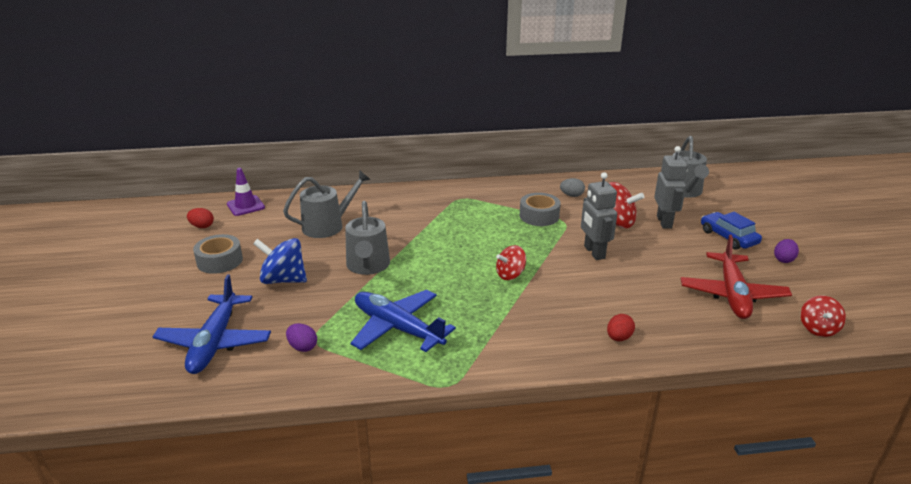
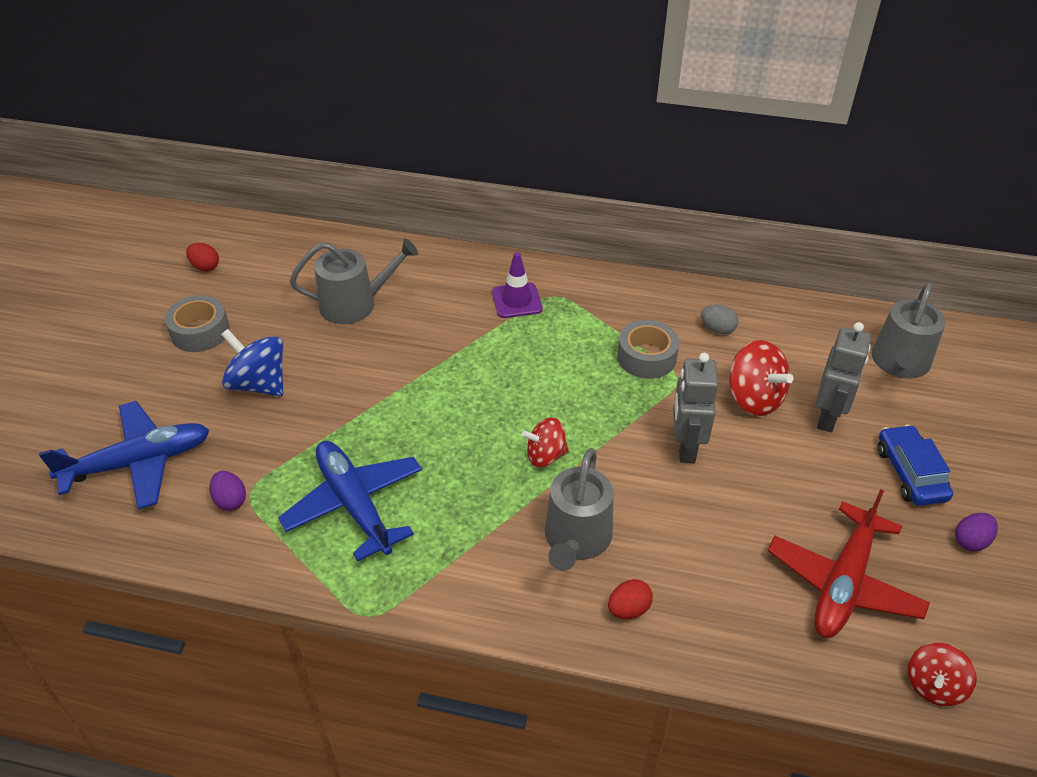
camera: 20 degrees right, 15 degrees up
blue plane [153,274,271,374] -> blue plane turned 135 degrees counterclockwise [39,401,210,509]
purple traffic cone [227,168,265,216] -> purple traffic cone moved to [492,252,543,318]
grey watering can [345,201,390,275] -> grey watering can moved to [545,448,613,571]

